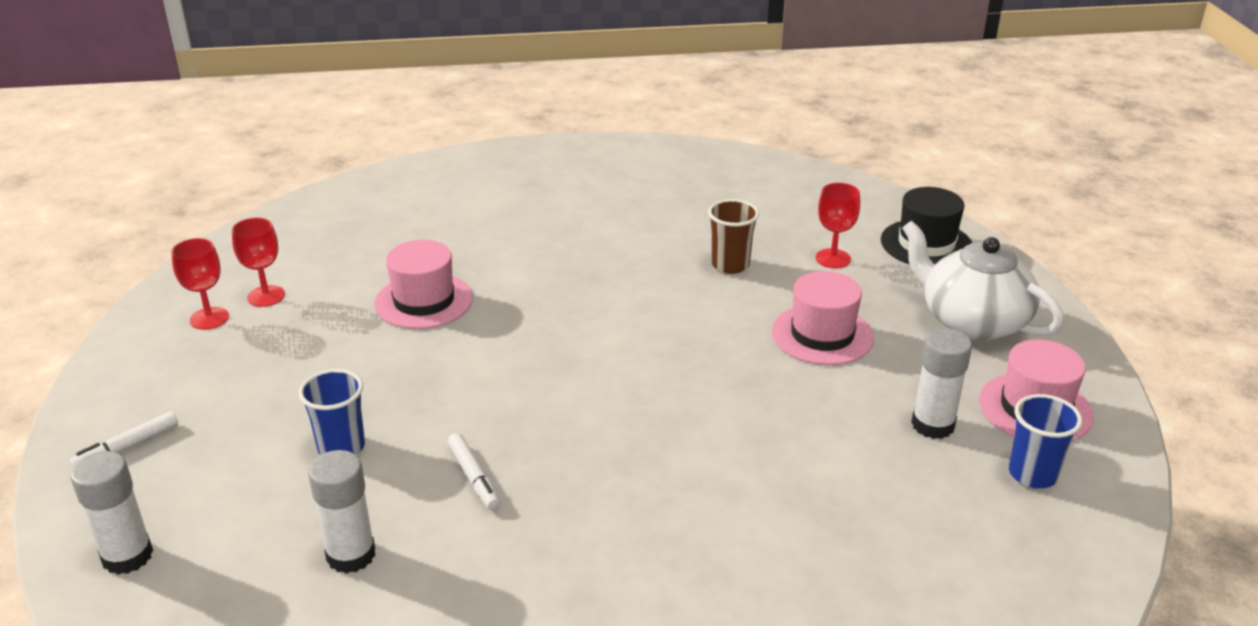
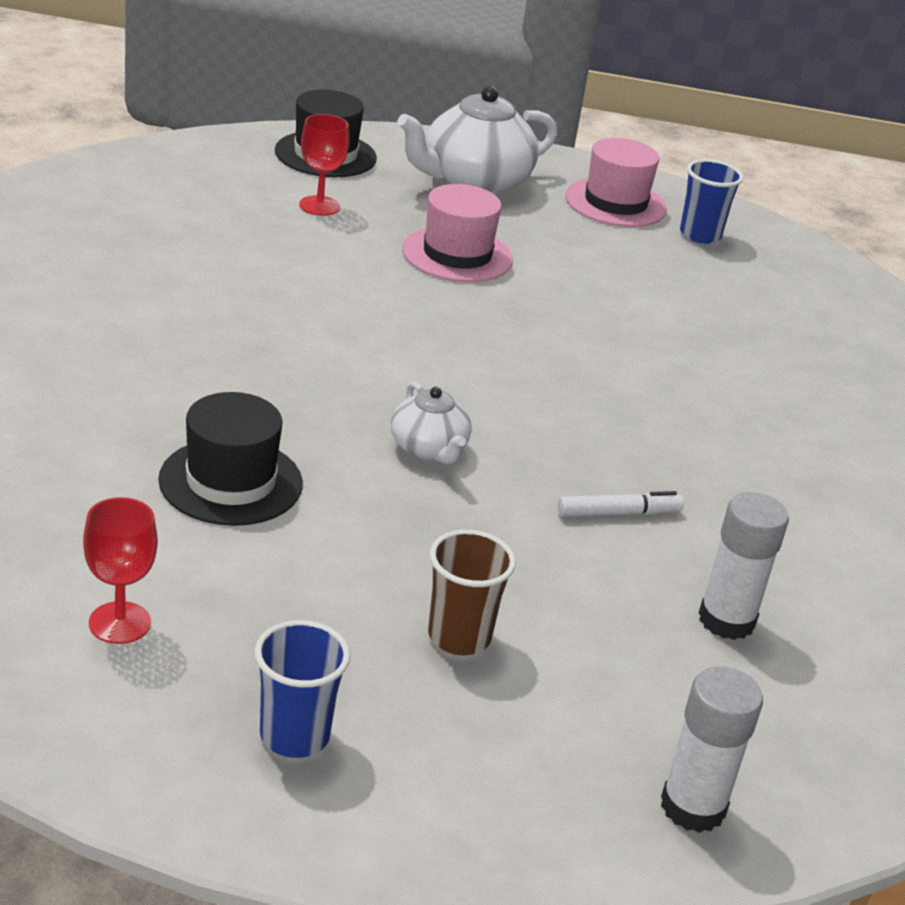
camera: 80 degrees left, 0 degrees up
white marker [70,411,178,468] -> none
red goblet [171,238,229,330] -> none
blue cup [299,369,365,455] -> blue cup moved to [255,620,350,758]
pink hat [374,240,473,329] -> black hat [158,392,303,526]
brown cup [708,199,759,274] -> brown cup moved to [428,530,516,655]
white glue stick [911,328,972,439] -> none
none -> white teapot [391,381,472,464]

